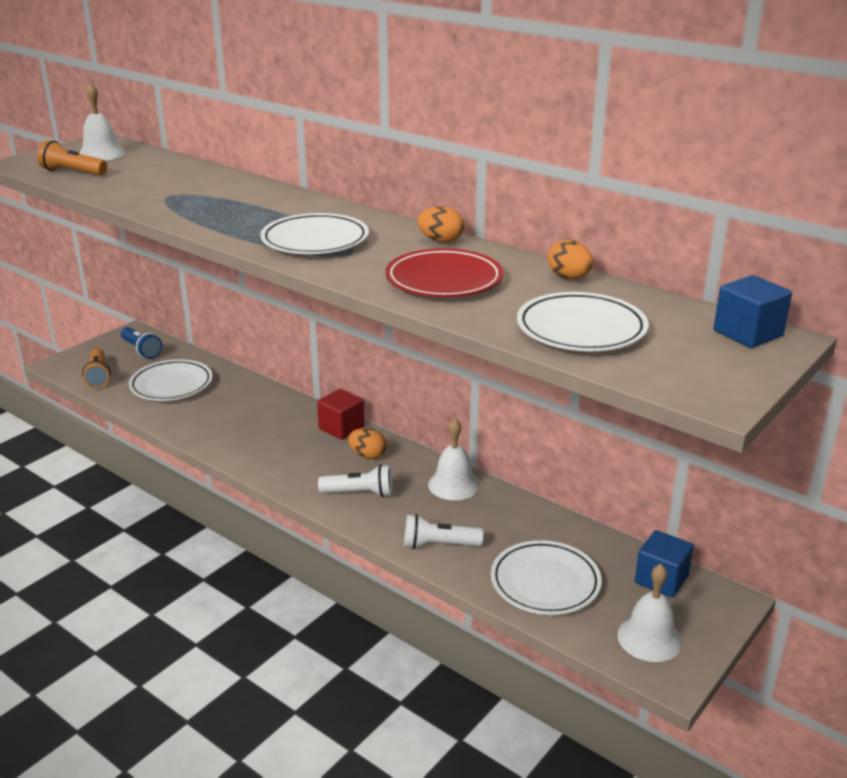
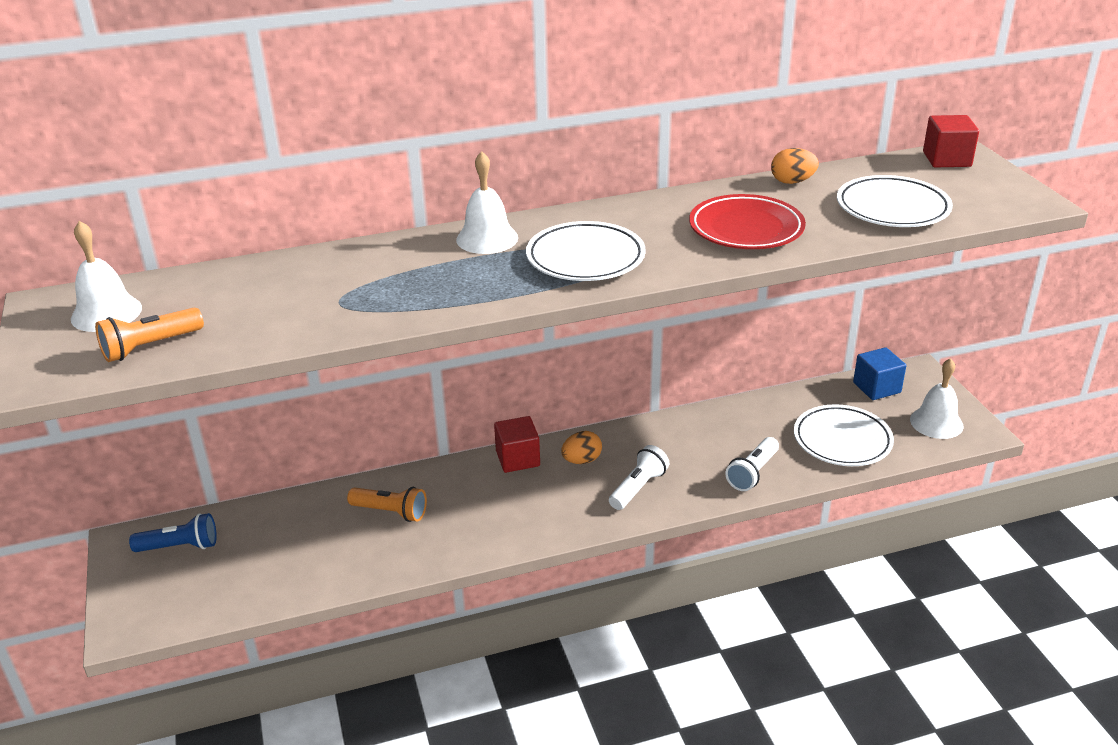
camera: 55 degrees left, 5 degrees up
orange flashlight [82,349,111,388] -> orange flashlight moved to [347,487,427,522]
white plate [129,359,213,401] -> none
orange egg [417,206,464,243] -> none
white bell [428,418,480,500] -> white bell moved to [456,151,518,254]
blue cube [714,275,792,348] -> red cube [923,115,979,167]

